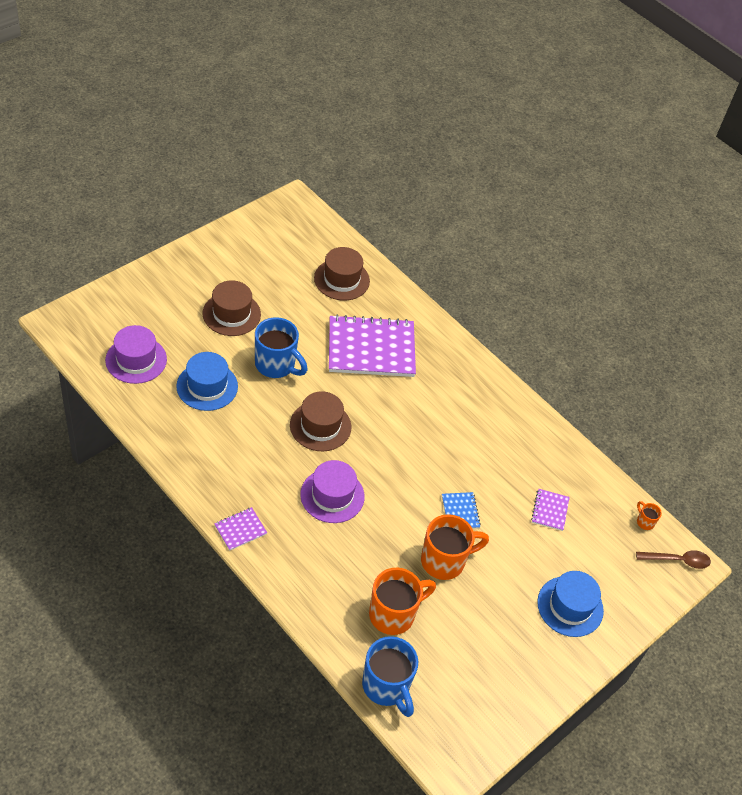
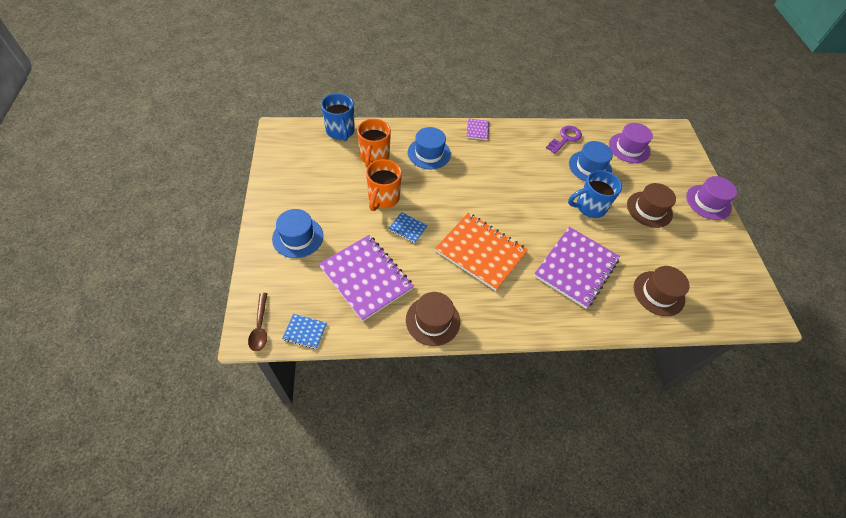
camera: 130 degrees right, 5 degrees up
brown hat [290,391,351,451] -> brown hat moved to [406,292,460,346]
purple hat [300,460,365,523] -> purple hat moved to [686,176,737,220]
blue mug [362,636,418,717] -> blue mug turned 120 degrees counterclockwise [321,93,355,141]
purple notebook [531,489,570,531] -> purple notebook [319,235,414,322], size x2.31
brown spoon [636,550,711,569] -> brown spoon turned 45 degrees counterclockwise [248,293,268,352]
orange mug [637,501,662,530] -> blue notebook [282,314,327,349]
none -> blue hat [408,127,451,170]
none -> orange notebook [435,213,528,291]
none -> purple key [546,126,582,154]

